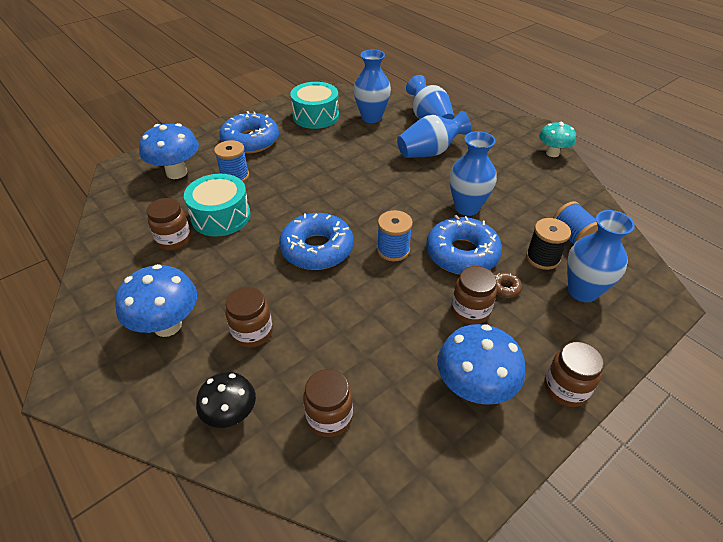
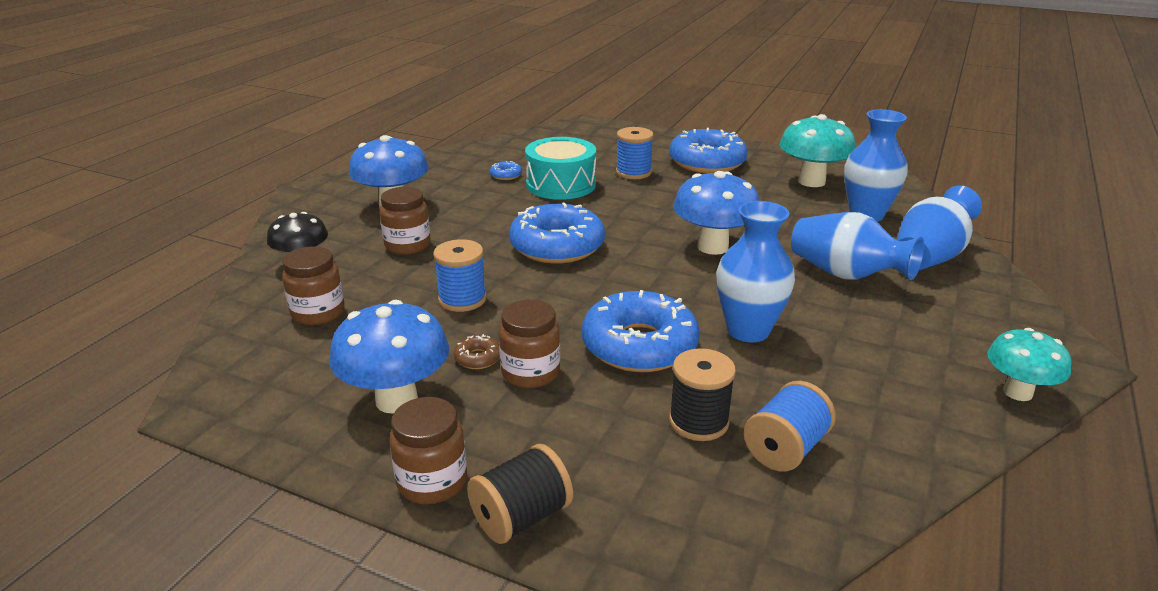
camera: 65 degrees right, 15 degrees down
blue mushroom [139,123,199,179] -> blue mushroom moved to [673,171,759,255]
brown jar [147,198,191,251] -> blue donut [490,161,522,180]
turquoise drum [290,82,339,129] -> turquoise mushroom [780,114,855,187]
blue spool [377,210,413,261] -> blue spool moved to [433,239,487,312]
brown donut [495,272,522,298] -> brown donut moved to [454,334,500,369]
blue vase [567,210,635,302] -> none
none -> black spool [467,444,573,544]

